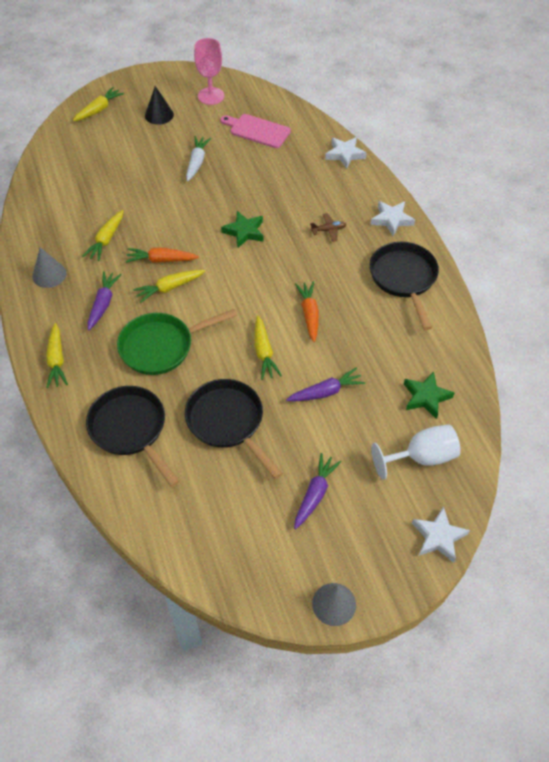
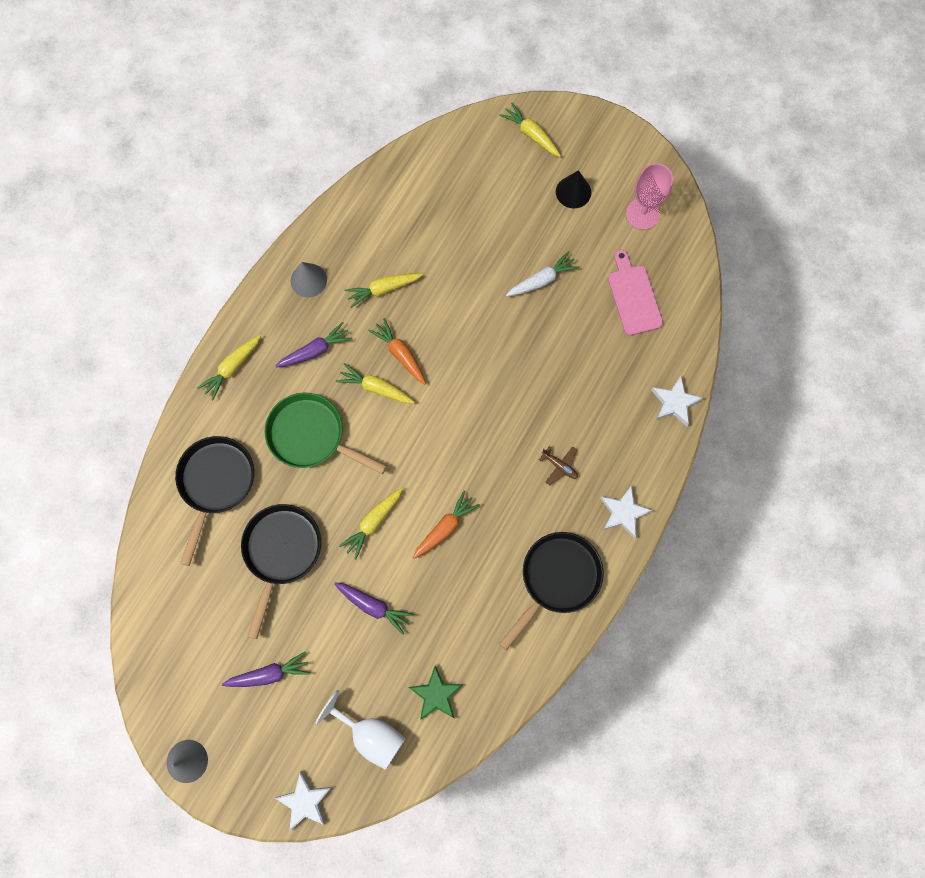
camera: 50 degrees right, 20 degrees up
yellow carrot [73,87,124,121] -> yellow carrot turned 135 degrees counterclockwise [499,102,561,157]
green star [221,211,264,248] -> none

